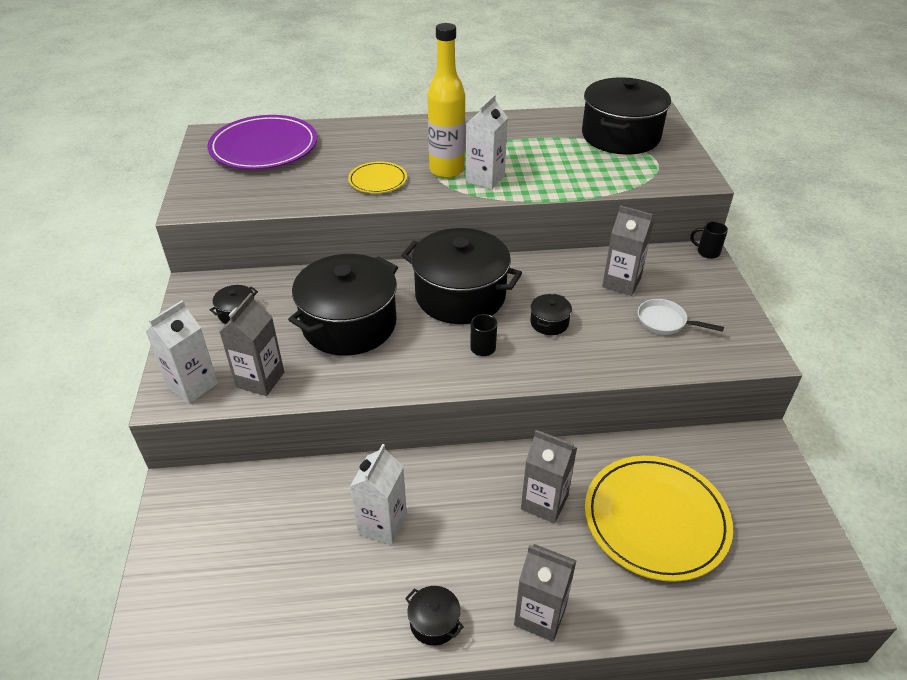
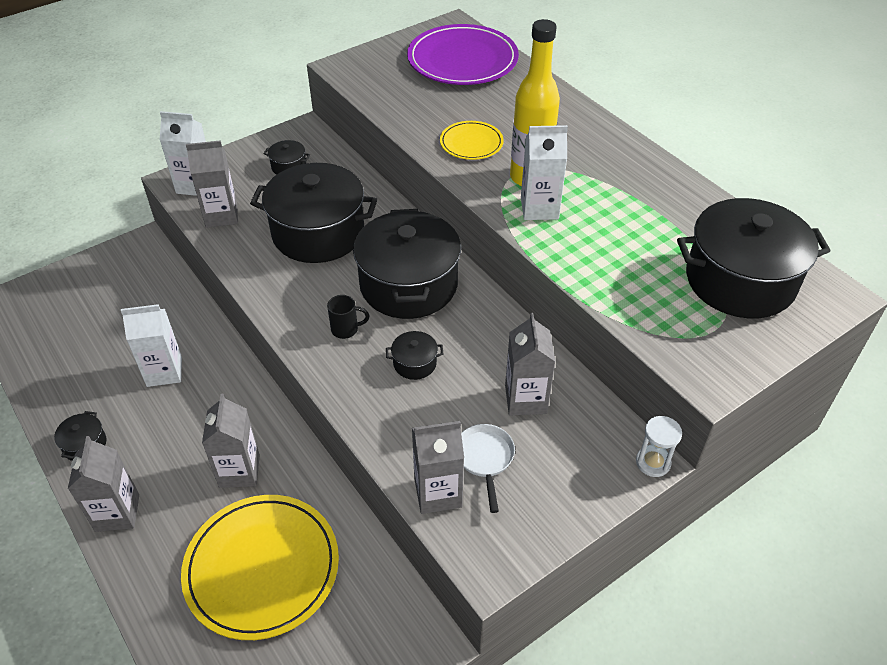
camera: 60 degrees right, 5 degrees up
black mug [690,221,728,259] -> white hourglass [636,416,682,477]
none -> grey carton [412,421,464,514]

